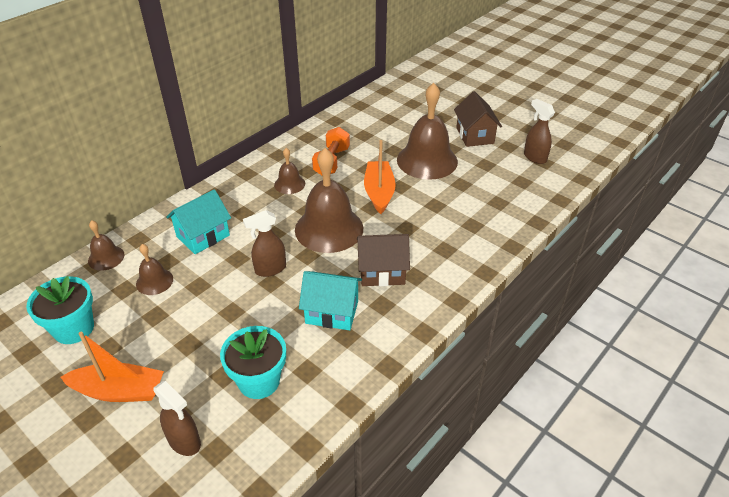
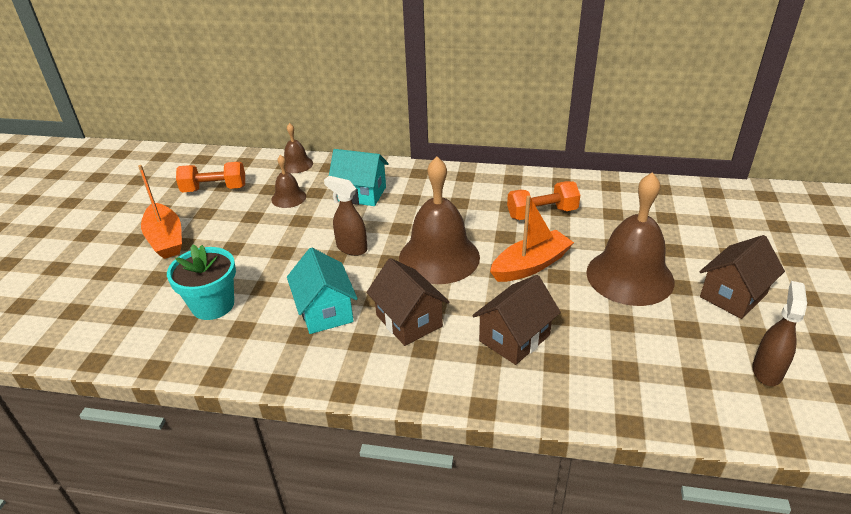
camera: 60 degrees right, 5 degrees down
turquoise flower pot [26,276,94,344] -> orange dumbbell [176,162,245,192]
brown spray bottle [153,381,201,456] -> none
brown bell [274,148,305,194] -> none
none -> brown house [472,275,561,365]

